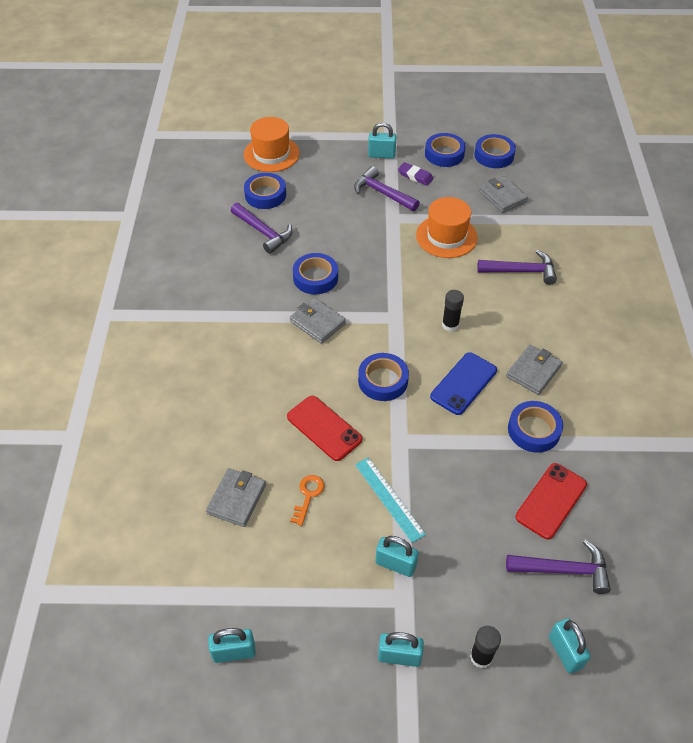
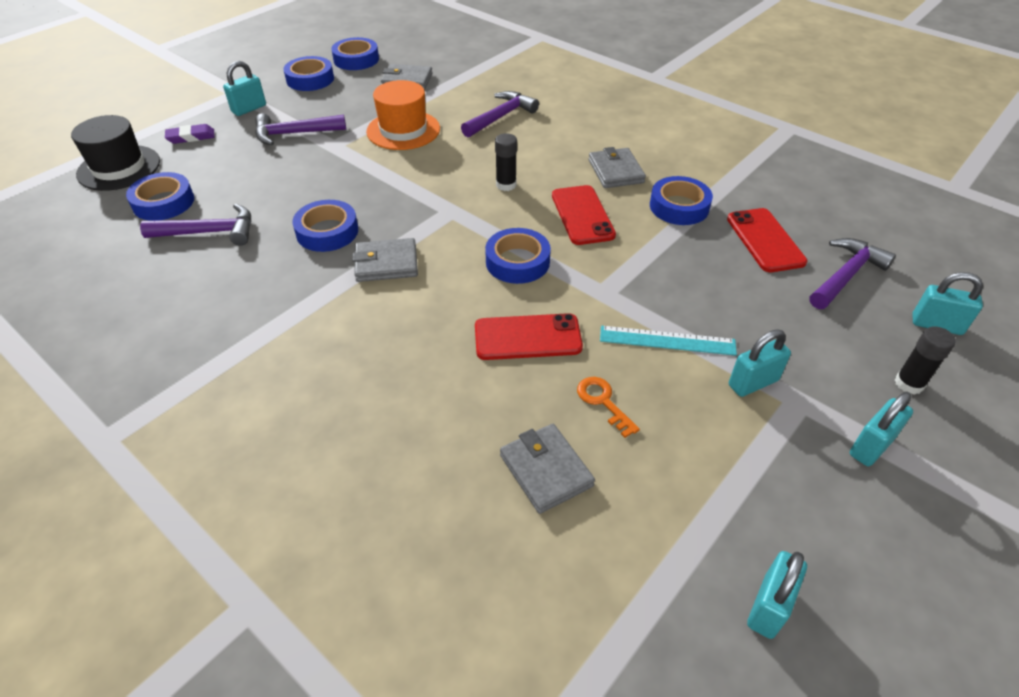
camera: 50 degrees left, 5 degrees down
orange hat [244,117,300,172] -> black hat [71,115,160,191]
purple eraser [398,162,433,186] -> purple eraser moved to [165,124,214,144]
blue phone [430,352,497,415] -> red phone [552,185,616,245]

